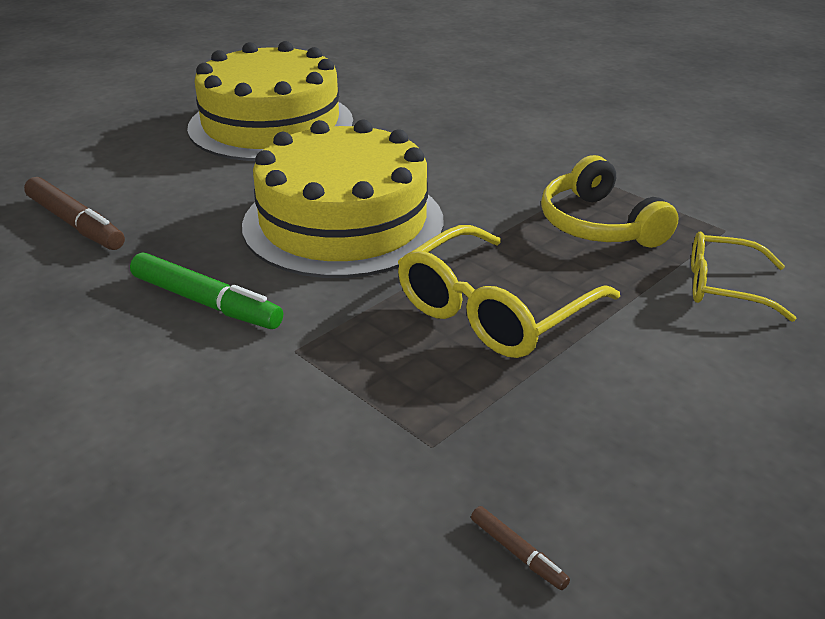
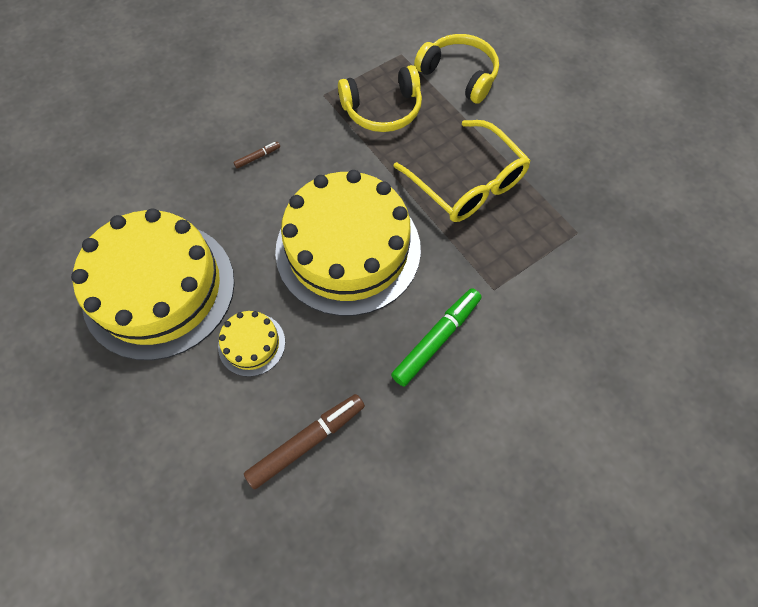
camera: 80 degrees left, 30 degrees up
brown marker [471,506,570,590] -> brown marker moved to [233,142,280,169]
yellow glasses [691,231,796,322] -> yellow headphones [414,34,499,104]
none -> yellow cake [218,311,285,377]

